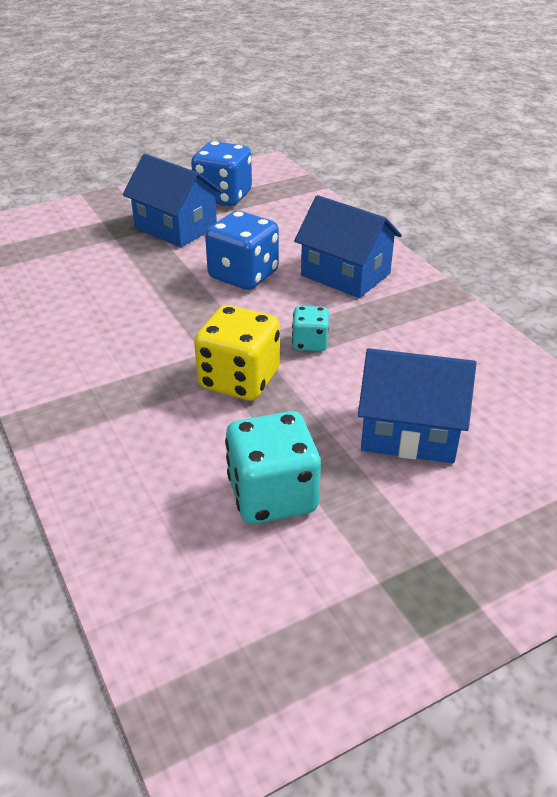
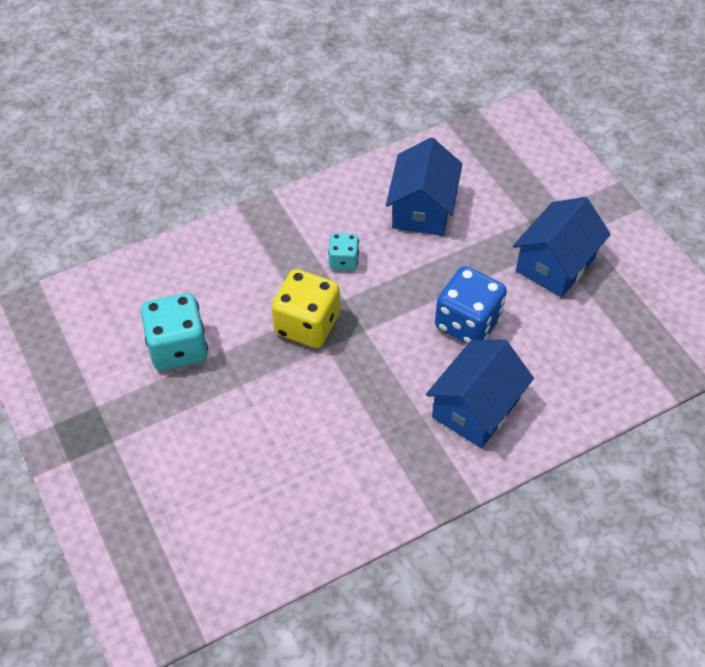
camera: 90 degrees right, 15 degrees up
blue dice [191,141,252,206] -> none
turquoise dice [292,306,329,351] -> turquoise dice moved to [328,233,359,271]
blue house [358,348,476,463] -> blue house moved to [386,137,463,236]

